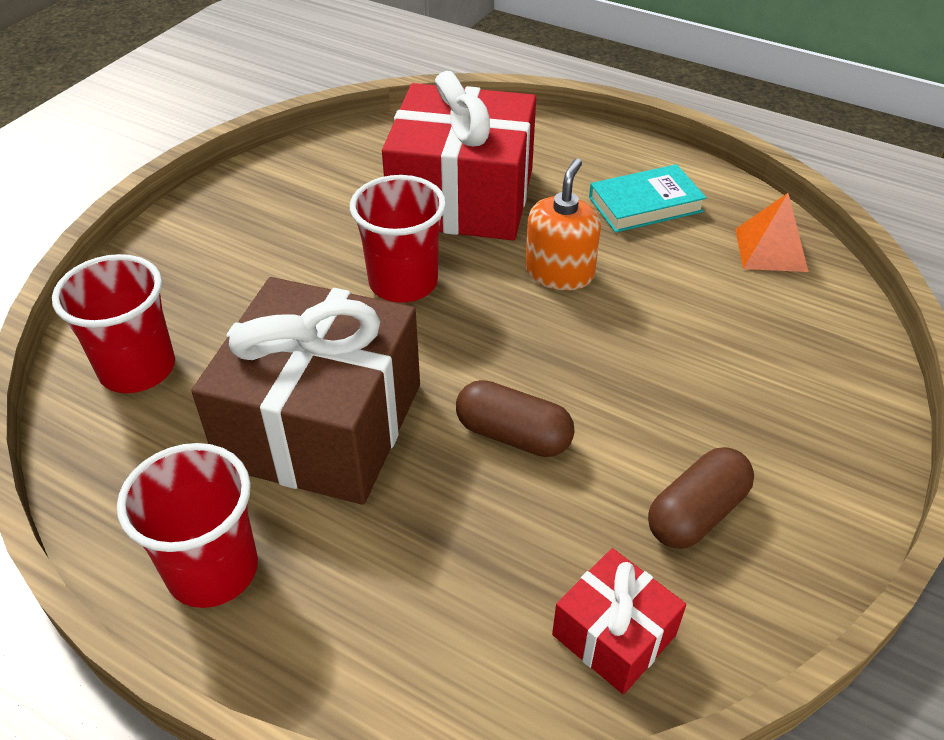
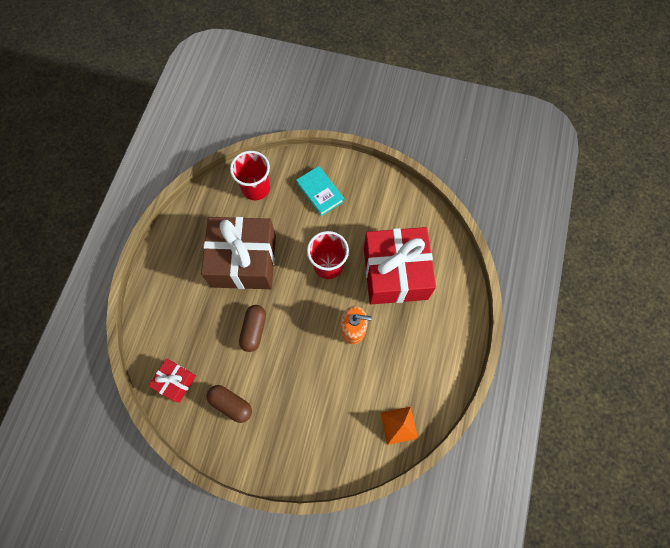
camera: 75 degrees right, 25 degrees up
red cup [117,443,258,608] -> none
turquoise book [589,164,706,233] -> turquoise book moved to [296,166,344,216]

